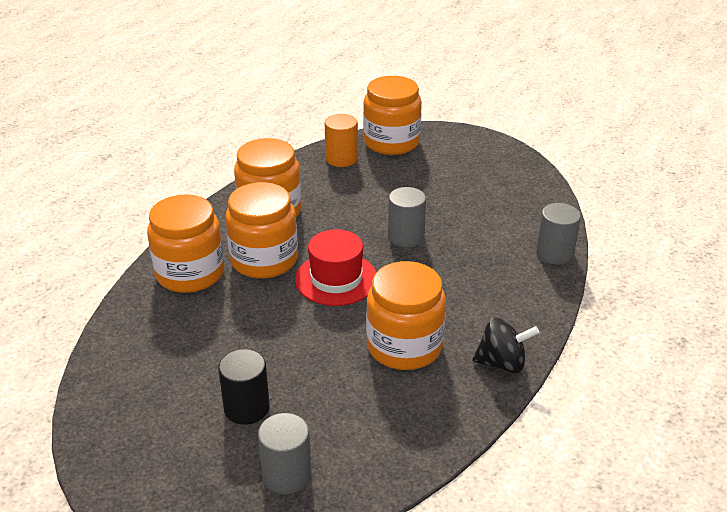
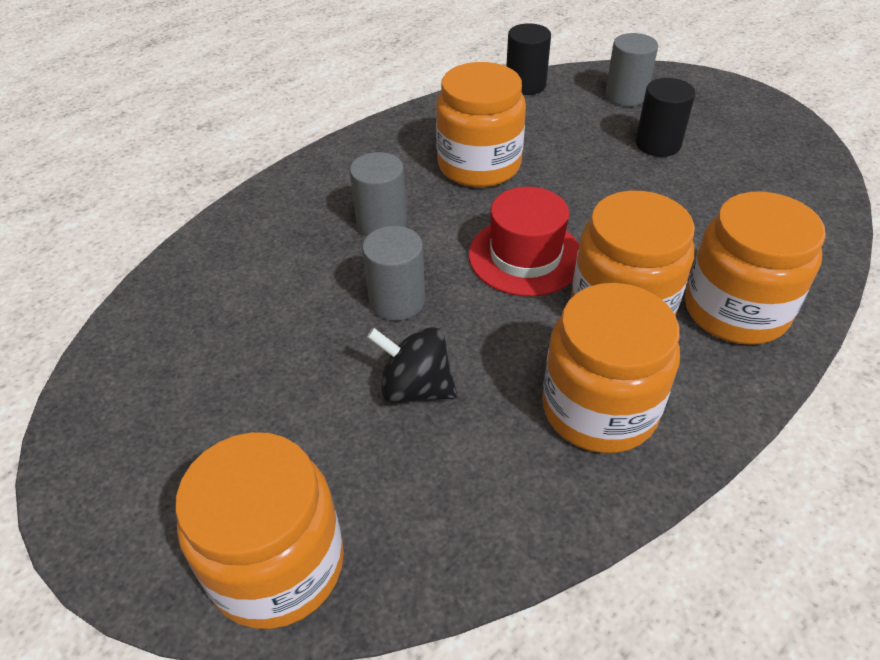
camera: 160 degrees left, 10 degrees up
orange cylinder [325,114,358,167] -> none
black spinning top [472,317,540,373] -> black spinning top moved to [367,327,457,403]
grey cylinder [536,203,581,265] -> grey cylinder moved to [350,152,407,236]
none -> black cylinder [506,23,551,95]

